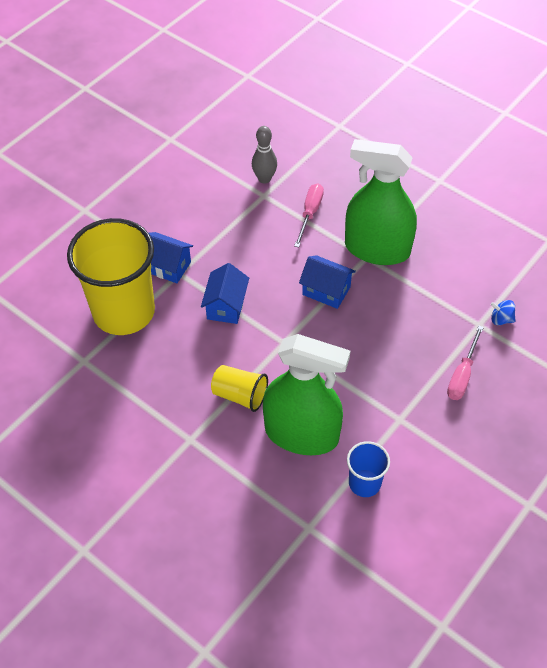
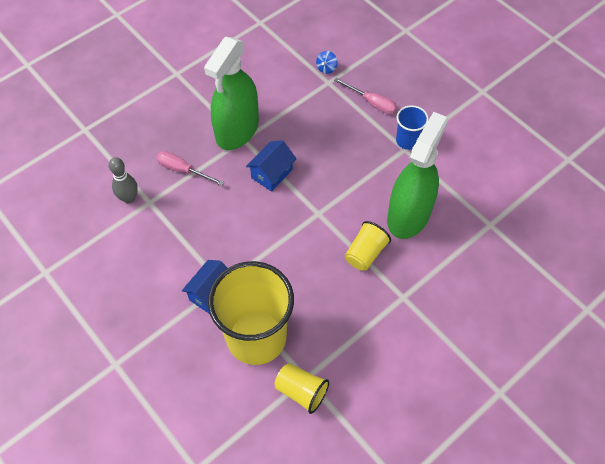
camera: 80 degrees left, 5 degrees up
blue house [201,263,249,324] -> none
blue cup [347,441,390,497] -> blue cup moved to [396,105,429,150]
none -> yellow cup [275,363,329,414]

